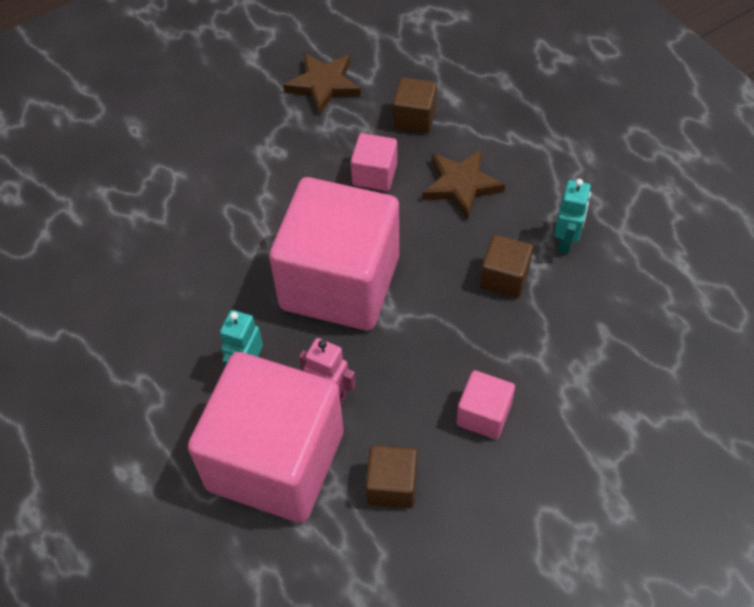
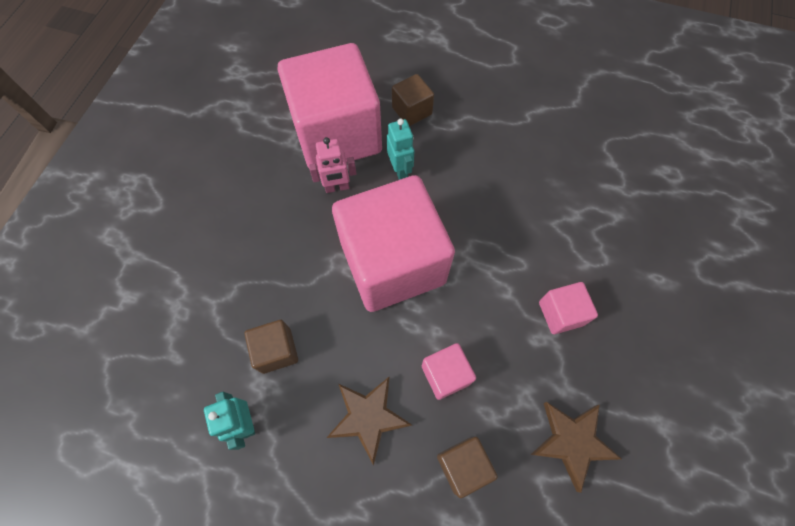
camera: 140 degrees right, 10 degrees up
brown cube [366,445,417,508] -> brown cube moved to [392,74,434,126]
pink cube [456,370,515,439] -> pink cube moved to [539,282,598,334]

